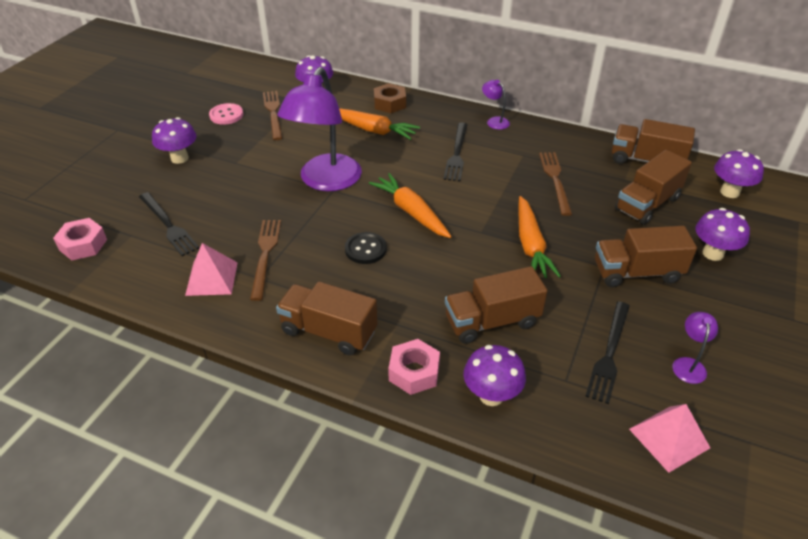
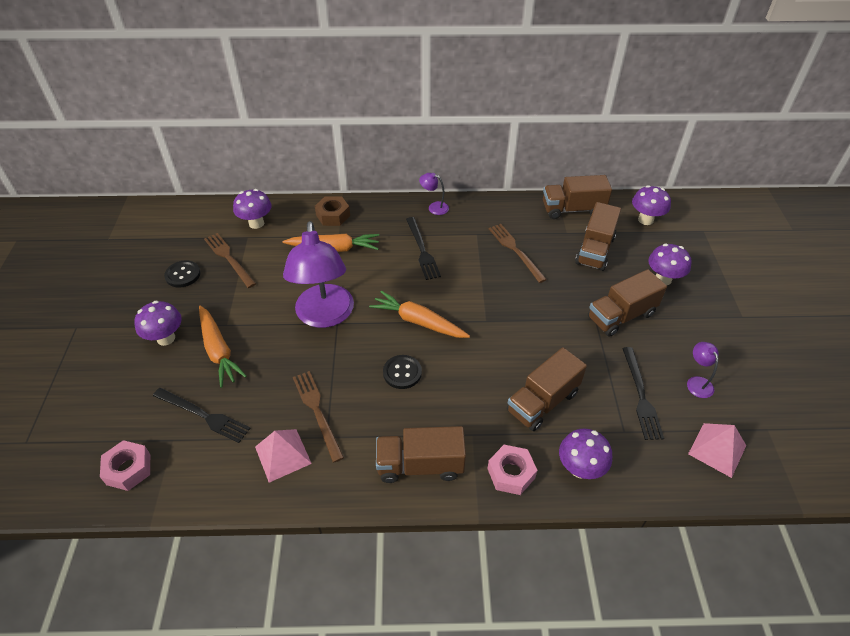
camera: 25 degrees left, 5 degrees up
pink button [209,103,243,125] -> black button [164,260,201,288]
orange carrot [518,196,561,278] -> orange carrot moved to [199,306,247,388]

